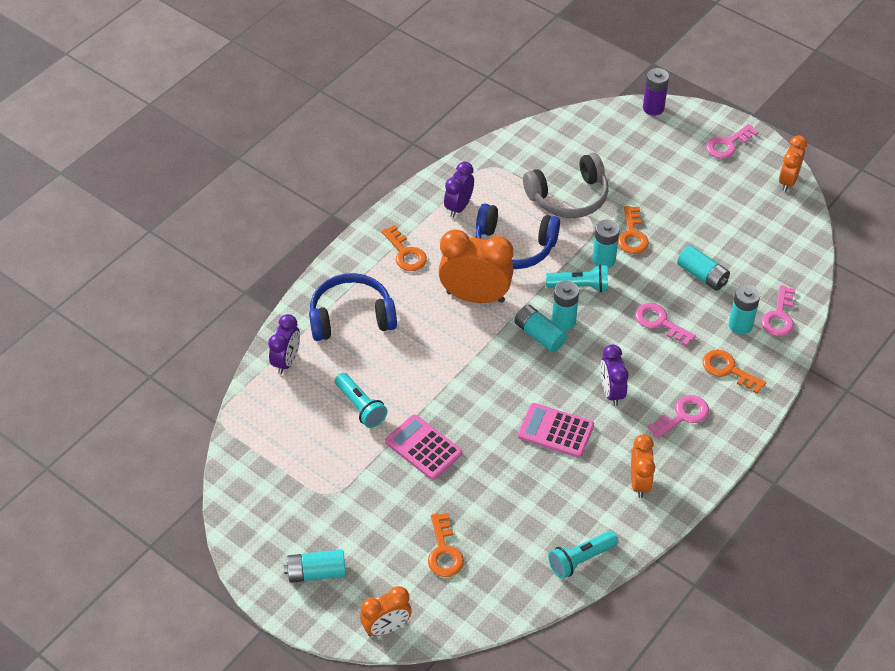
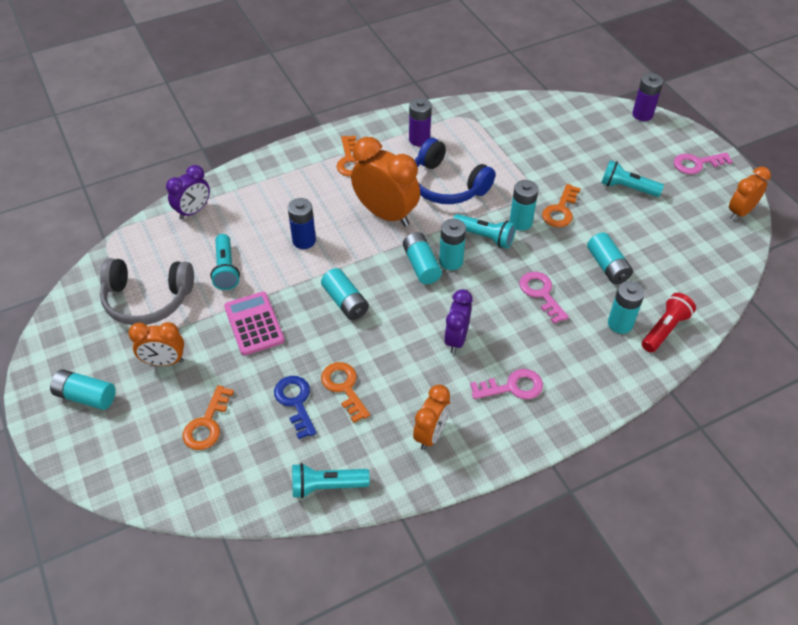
camera: 25 degrees right, 0 degrees up
blue headphones [309,273,397,341] -> none
orange clock [360,586,412,636] -> orange clock moved to [128,322,184,366]
purple clock [444,162,474,218] -> purple battery [409,98,431,147]
pink calculator [518,403,594,458] -> none
grey headphones [523,153,608,218] -> grey headphones moved to [100,258,194,325]
orange key [703,350,766,394] -> orange key moved to [321,362,370,423]
pink key [761,285,796,336] -> red flashlight [642,293,696,353]
none -> blue key [274,376,316,439]
none -> blue battery [288,198,316,249]
none -> turquoise battery [321,268,369,320]
none -> turquoise flashlight [601,160,664,197]

